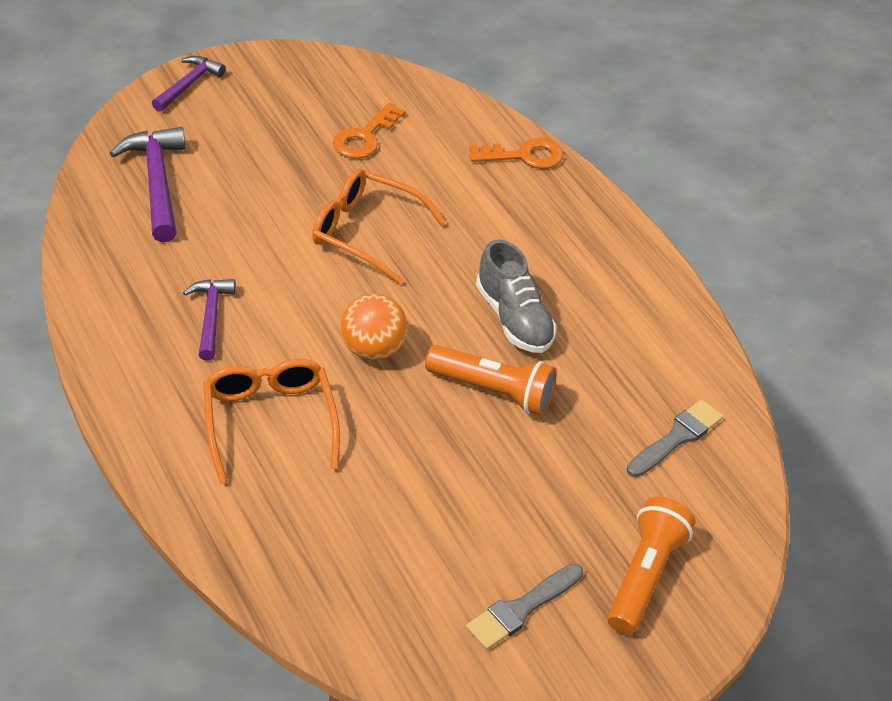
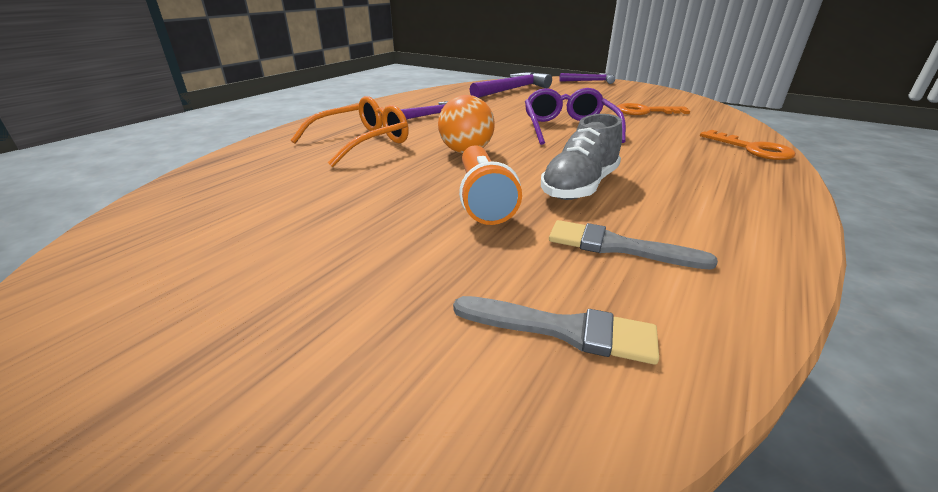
camera: 65 degrees right, 15 degrees down
orange glasses [312,169,446,285] -> purple glasses [525,88,626,145]
grey brush [466,563,583,650] -> grey brush moved to [549,220,718,270]
orange flashlight [607,496,696,634] -> none

